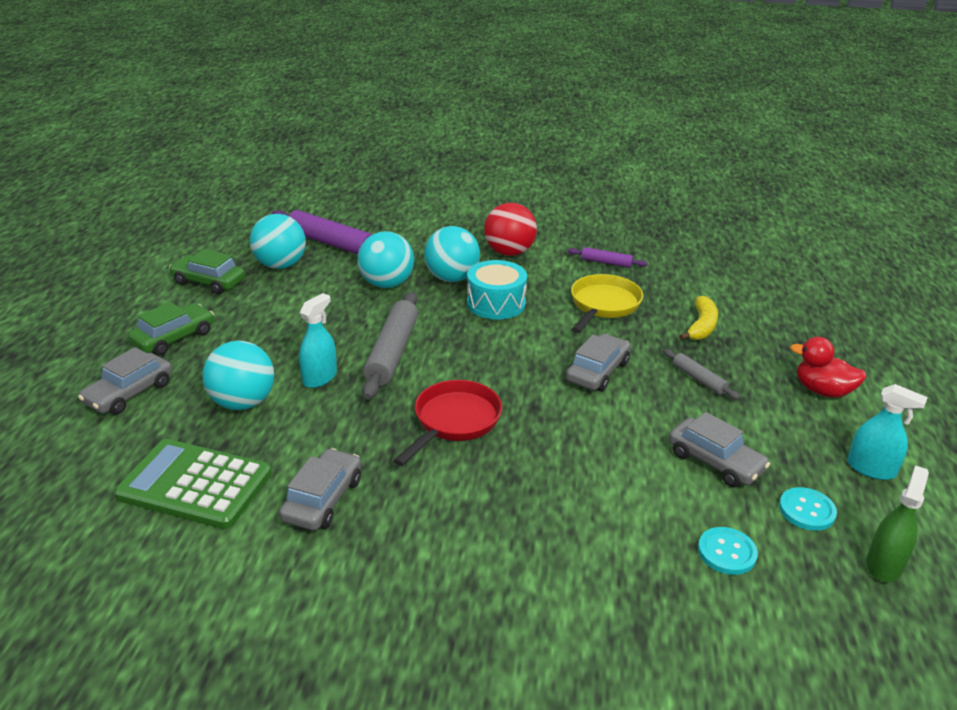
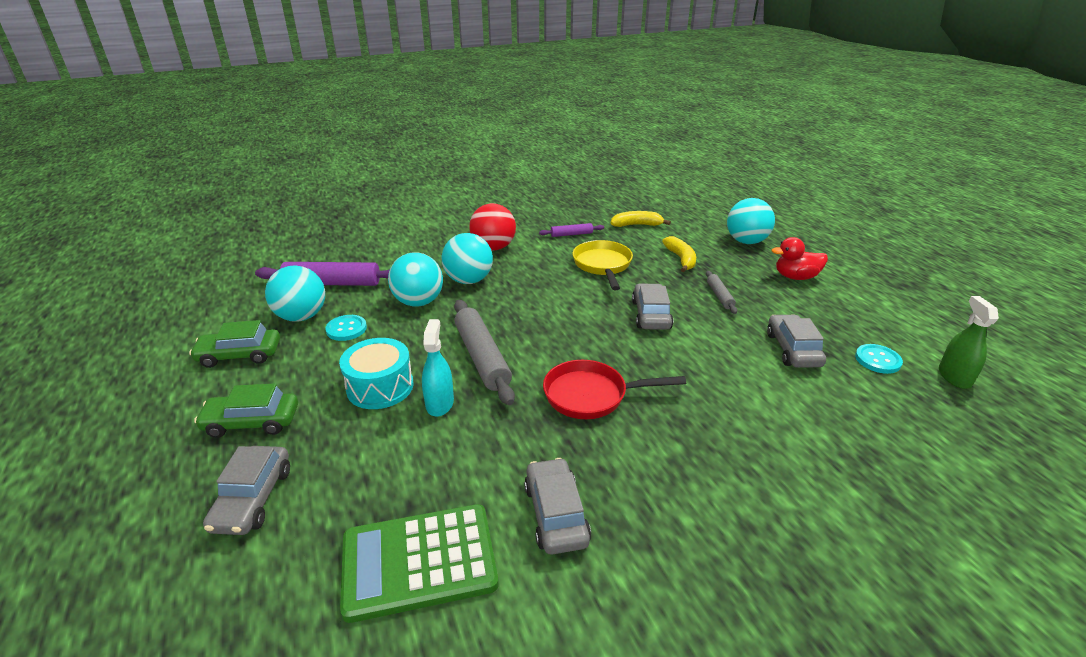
camera: 30 degrees left, 0 degrees up
green car [128,302,214,356] -> green car turned 105 degrees counterclockwise [194,383,298,438]
turquoise ball [202,341,274,410] -> turquoise ball moved to [727,198,775,244]
red pan [393,380,502,466] -> red pan turned 90 degrees counterclockwise [543,360,686,419]
turquoise drum [467,260,527,319] -> turquoise drum moved to [339,338,413,409]
grey rolling pin [663,349,740,400] -> grey rolling pin turned 60 degrees clockwise [706,271,737,314]
grey car [669,412,770,487] -> grey car turned 105 degrees counterclockwise [767,314,826,368]
turquoise button [698,527,758,575] -> turquoise button moved to [325,315,367,341]
turquoise spray bottle [847,384,928,480] -> none
none -> yellow banana [611,211,671,227]

